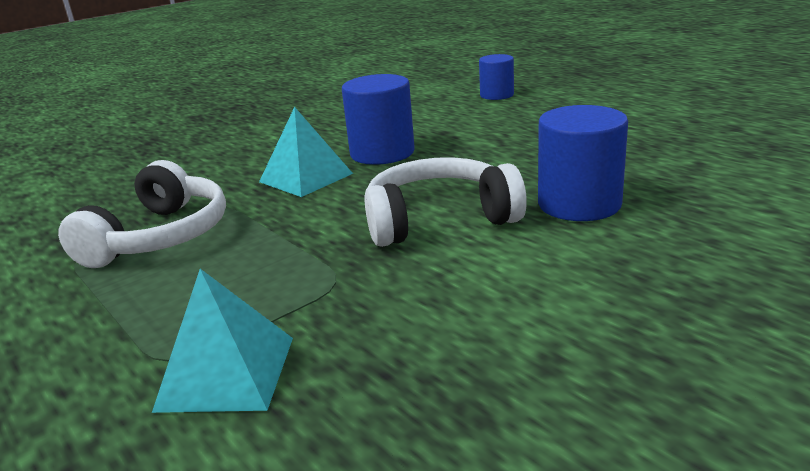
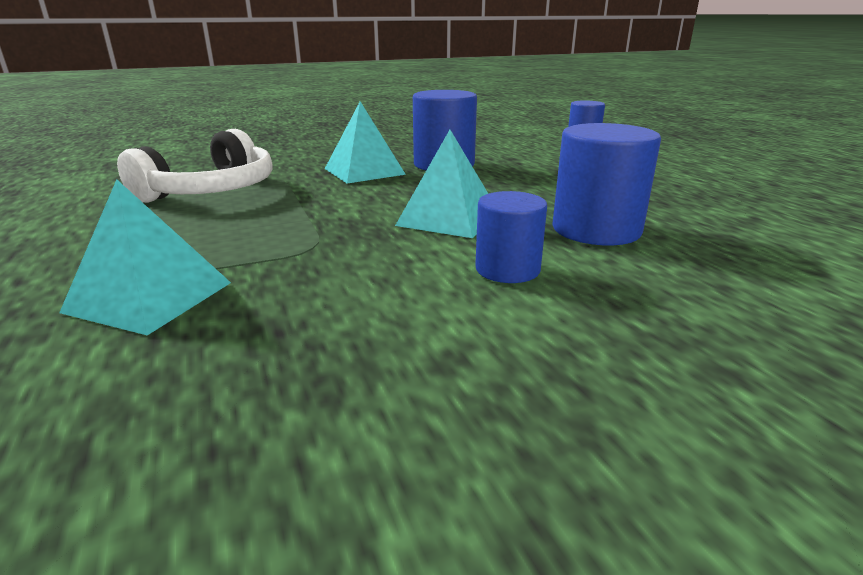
camera: 15 degrees right, 0 degrees up
white headphones [364,157,527,247] -> turquoise pyramid [395,130,488,238]
none -> blue cylinder [475,191,547,283]

